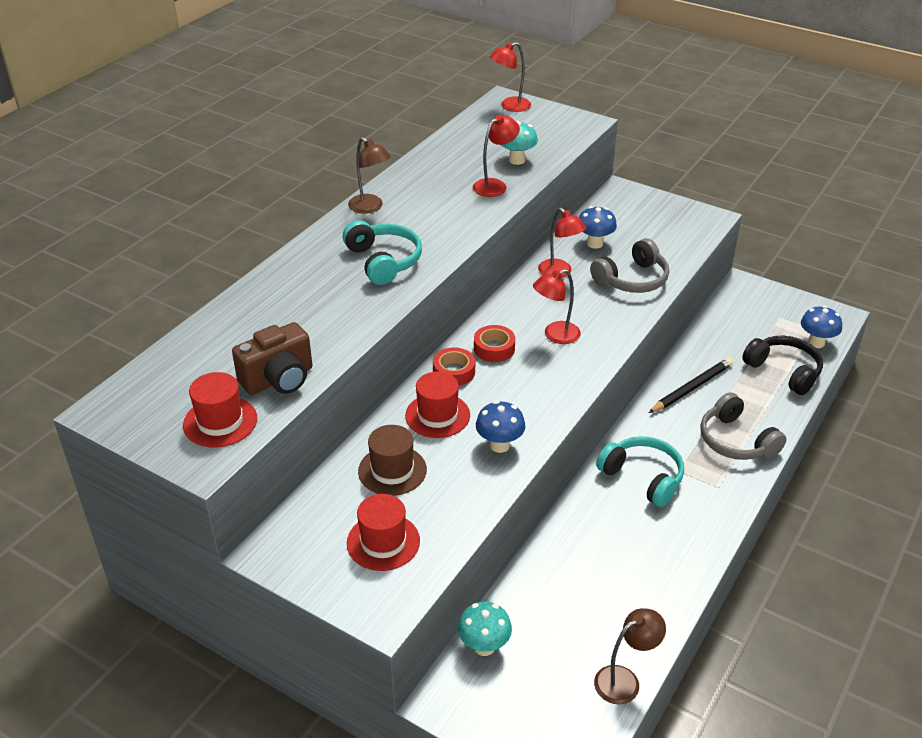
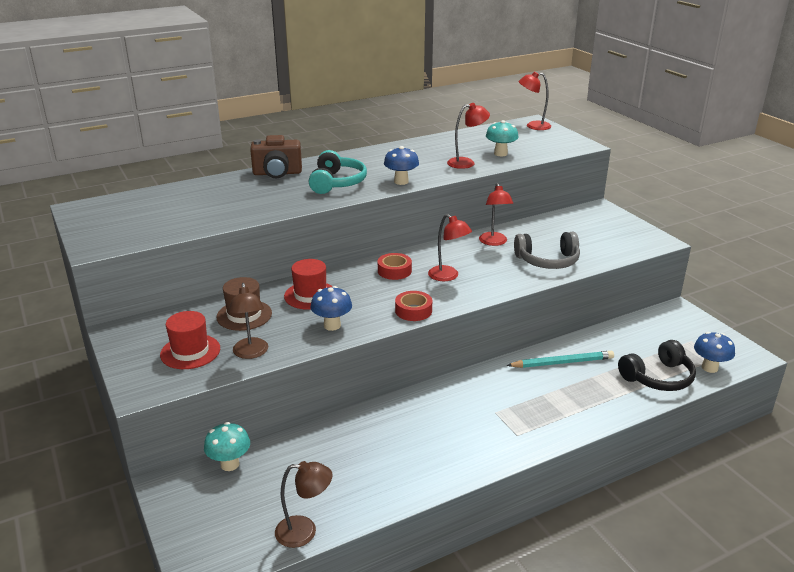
camera: 30 degrees right, 10 degrees down
red hat [183,372,257,448] -> none
brown camera [232,322,312,395] -> brown camera moved to [250,135,302,178]
brown lamp [348,137,391,214] -> brown lamp moved to [229,283,268,359]
red tape [433,348,475,386] -> red tape moved to [395,291,432,321]
red lamp [533,269,581,344] -> red lamp turned 135 degrees counterclockwise [428,214,472,281]
blue mushroom [579,206,617,249] -> blue mushroom moved to [384,146,419,185]
turquoise headphones [596,436,684,507] -> none
black pencil [649,358,733,413] -> turquoise pencil [506,351,614,368]
grey headphones [700,392,787,460] -> none
black headphones [742,336,823,395] -> black headphones turned 75 degrees clockwise [618,340,696,391]

